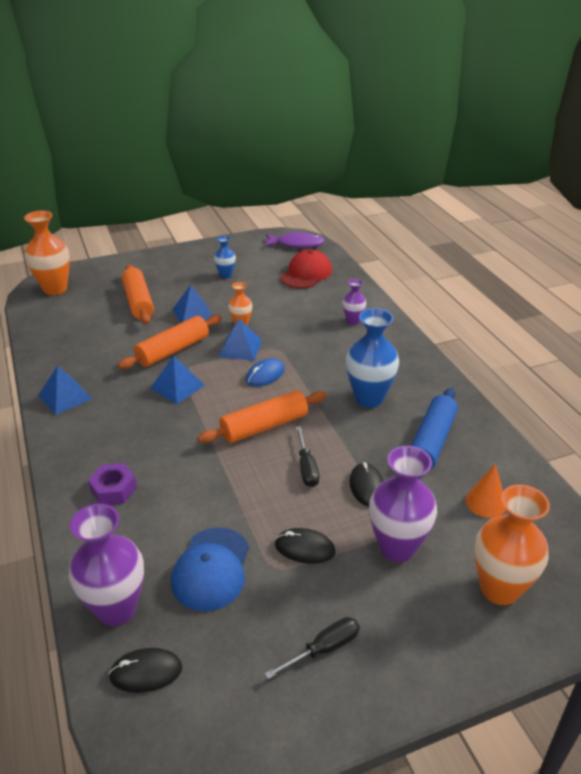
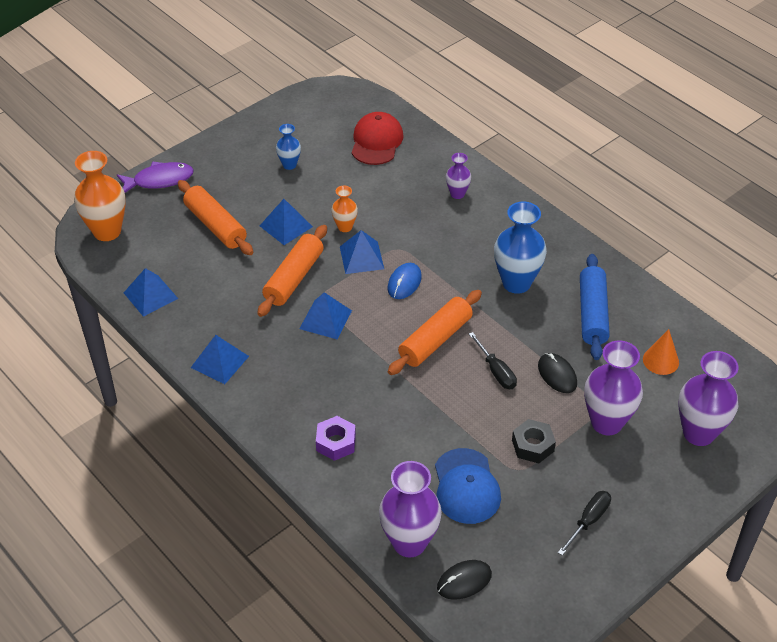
camera: 20 degrees left, 10 degrees up
purple fish [264,231,325,248] -> purple fish moved to [117,162,194,193]
black mouse [275,528,335,564] -> black nut [512,419,556,463]
orange vase [474,484,550,605] -> purple vase [678,351,739,446]
none -> blue pyramid [124,268,178,317]

